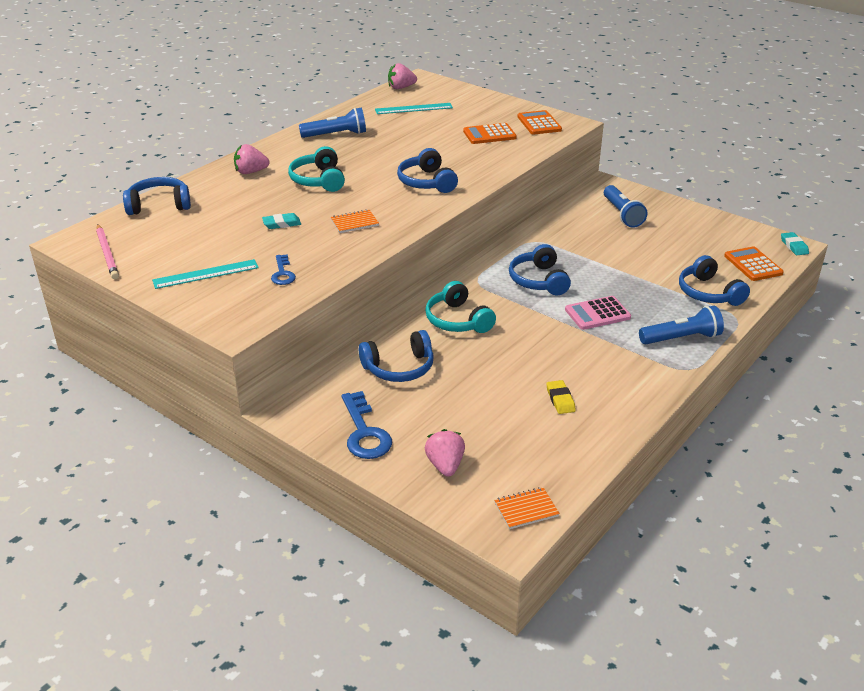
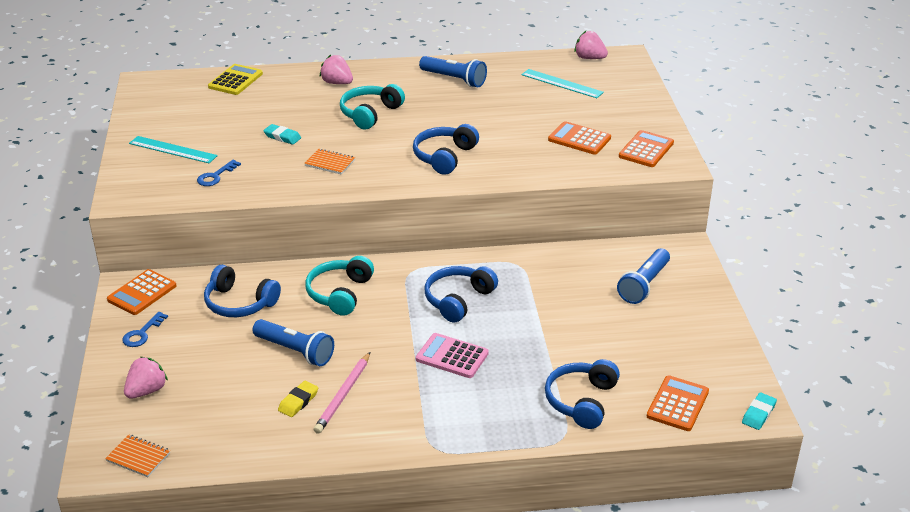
camera: 45 degrees right, 0 degrees up
pink pencil [96,224,119,279] -> pink pencil moved to [313,352,370,434]
blue headphones [123,177,191,215] -> yellow calculator [208,64,263,95]
blue key [342,391,392,459] -> blue key [122,312,168,347], size x0.60
blue flashlight [639,306,724,345] -> blue flashlight moved to [253,319,334,366]
none -> orange calculator [107,269,176,315]

